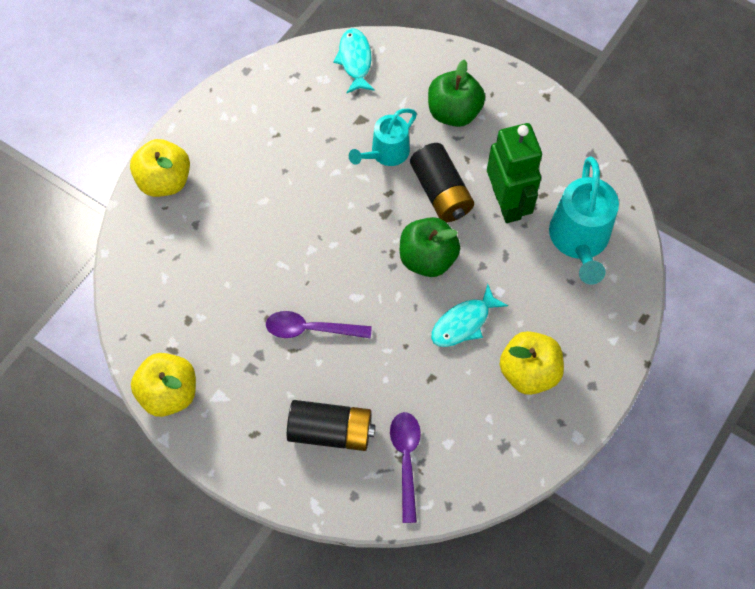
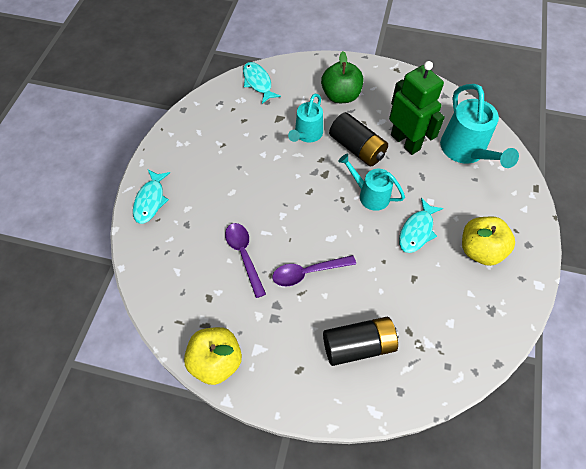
camera: 20 degrees left, 5 degrees down
yellow apple [130,139,190,197] -> turquoise fish [133,170,170,224]
purple spoon [390,412,421,523] -> purple spoon moved to [225,223,266,298]
green apple [400,217,460,277] -> turquoise watering can [338,154,405,211]

